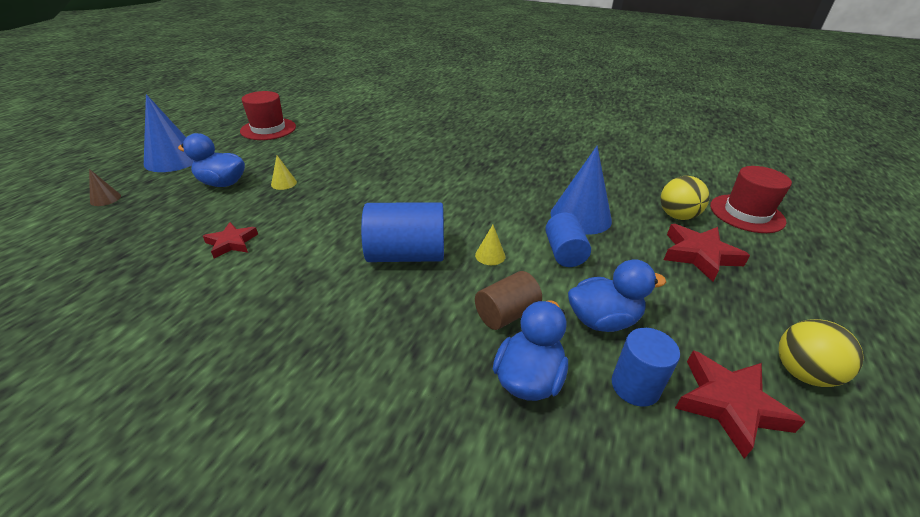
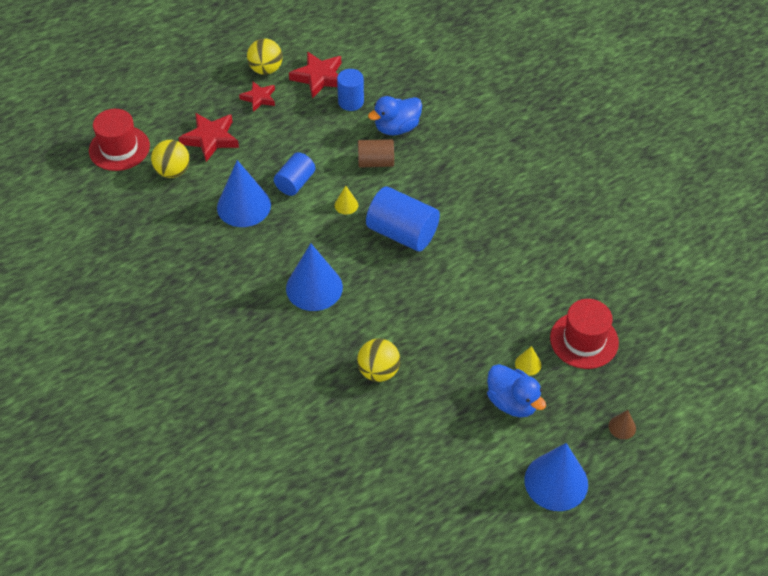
camera: 145 degrees left, 15 degrees up
red star [203,222,258,258] -> red star moved to [239,82,275,112]
red hat [240,91,296,140] -> red hat moved to [550,299,619,369]
yellow cone [271,155,297,190] -> yellow cone moved to [515,346,541,376]
blue duck [568,259,666,332] -> none
none -> blue cone [286,243,343,311]
none -> yellow ball [357,339,400,382]

